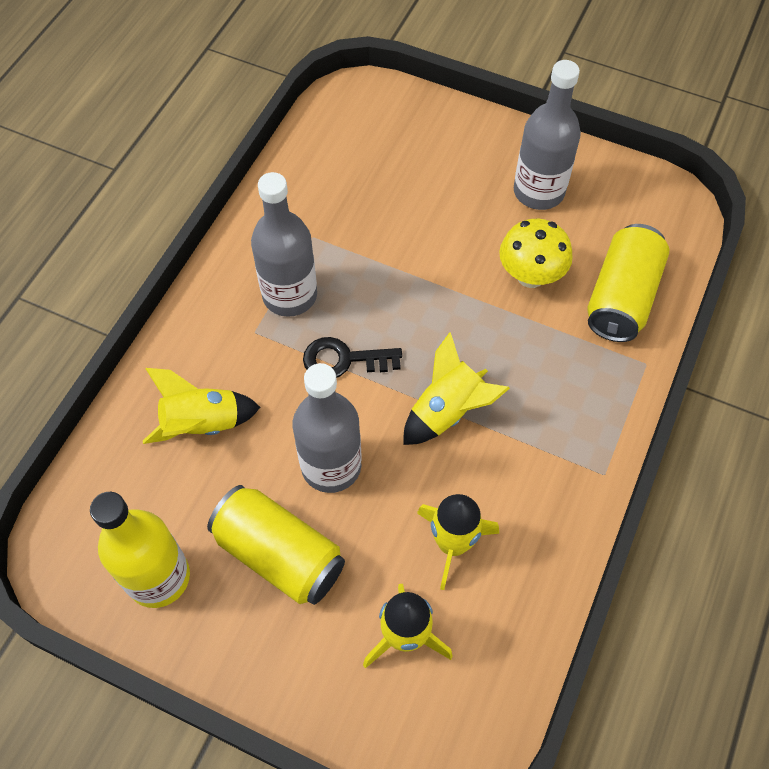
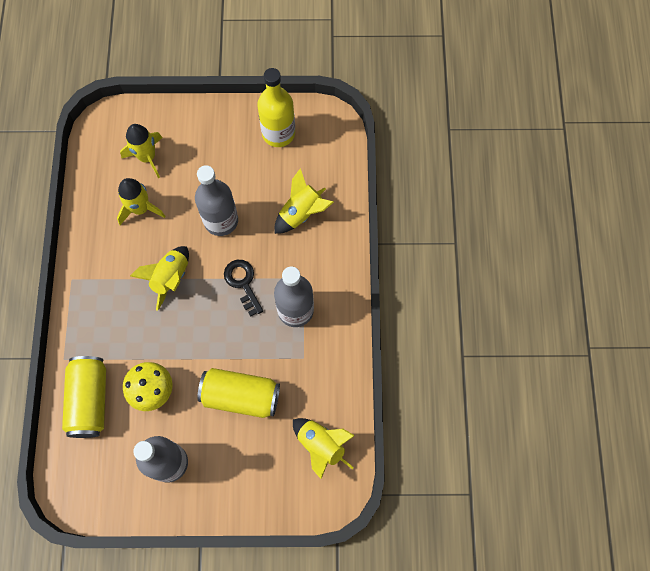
camera: 155 degrees right, 10 degrees up
yellow can [207,485,345,605] -> yellow can moved to [197,368,280,418]
black key [303,337,402,378] -> black key turned 90 degrees counterclockwise [224,260,263,317]
none -> yellow rocket [293,418,355,479]

